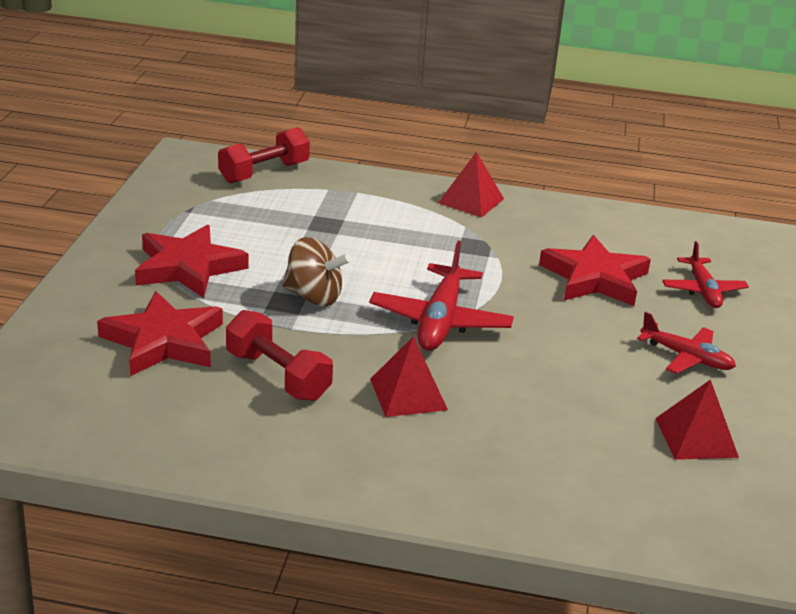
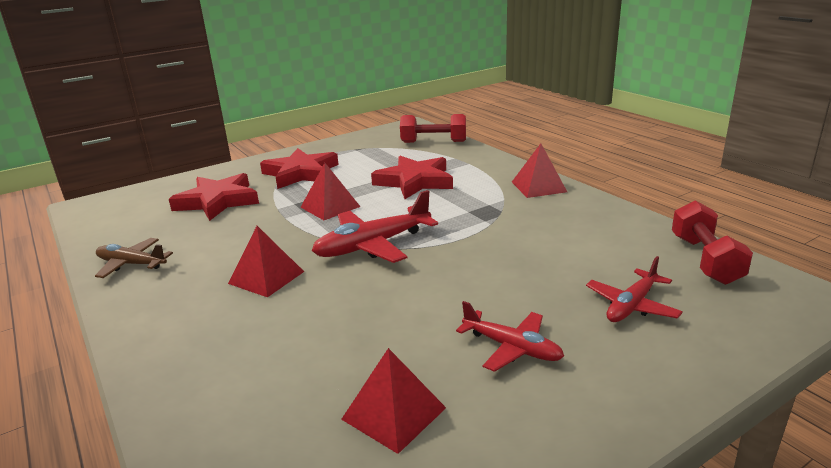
camera: 50 degrees right, 5 degrees down
red dumbbell [226,310,333,401] -> red dumbbell moved to [672,200,753,285]
brown spinning top [282,237,351,306] -> red pyramid [301,163,360,220]
red star [539,235,651,306] -> red star moved to [371,156,453,199]
red plane [637,312,736,374] -> red plane turned 45 degrees counterclockwise [456,301,564,372]
none -> brown plane [95,238,173,278]

